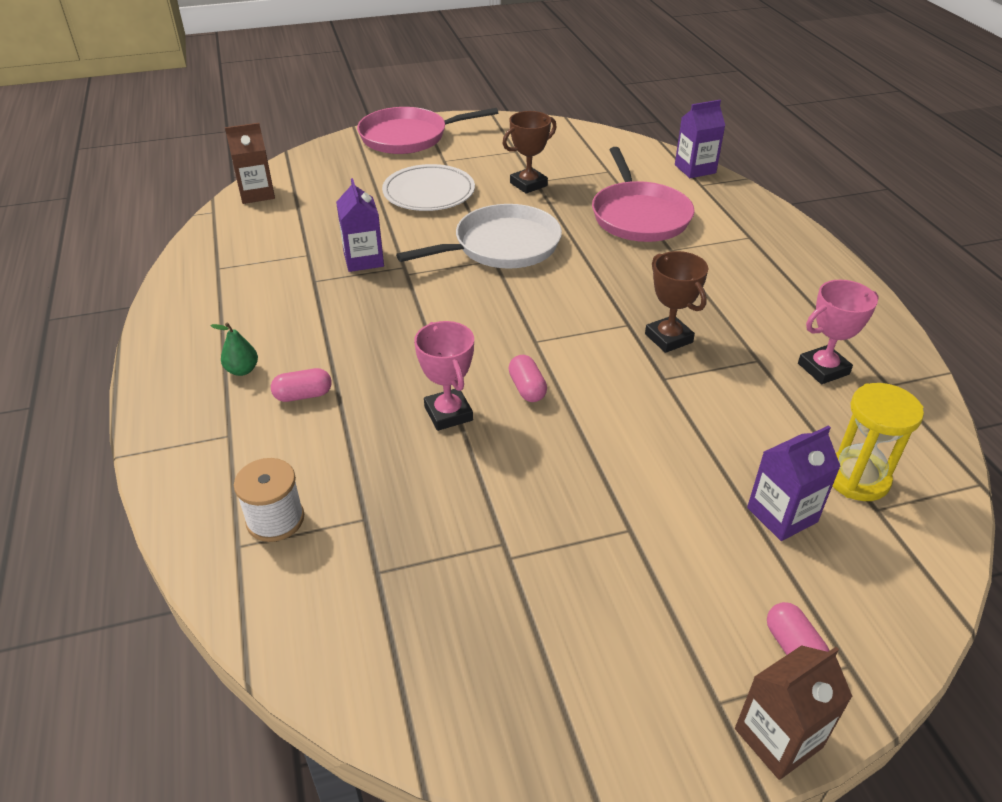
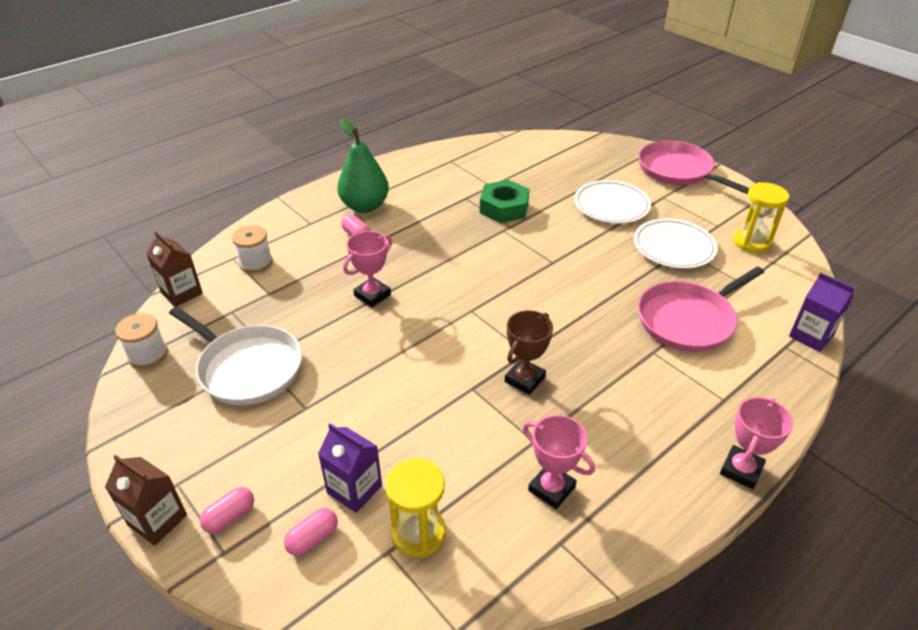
camera: 65 degrees right, 0 degrees up
green pear [210,322,258,376] -> green pear [337,119,389,213], size x2.26
brown carton [225,123,275,204] -> brown carton moved to [147,231,203,307]
purple carton [336,178,384,272] -> green nut [480,180,530,223]
white pan [396,204,562,269] -> white pan moved to [169,307,302,405]
brown trophy [502,111,557,194] -> white plate [634,218,717,269]
pink capsule [508,355,547,402] -> pink capsule moved to [284,508,338,556]
none -> white spool [115,313,168,369]
none -> pink trophy [720,397,793,490]
none -> yellow hourglass [733,182,789,253]

